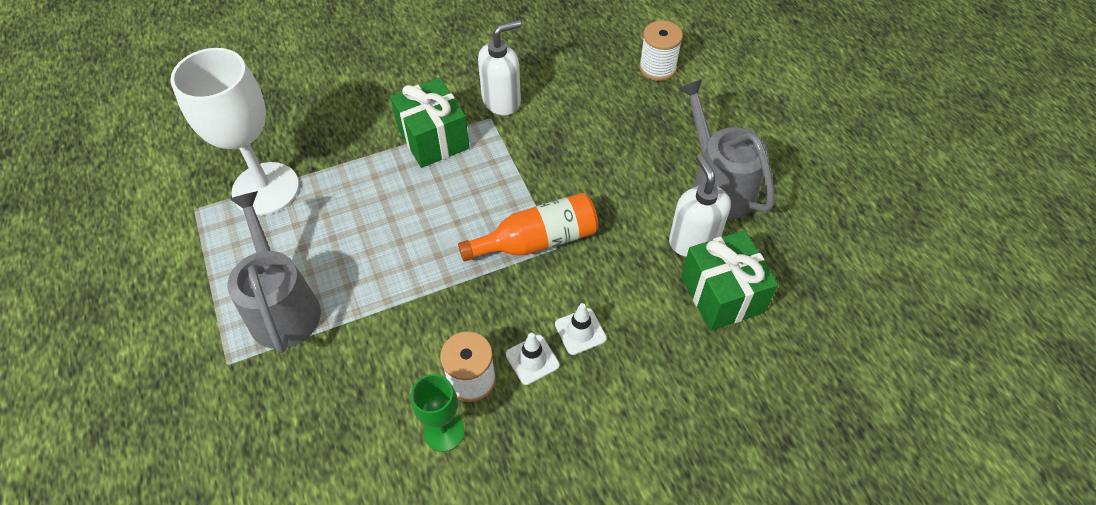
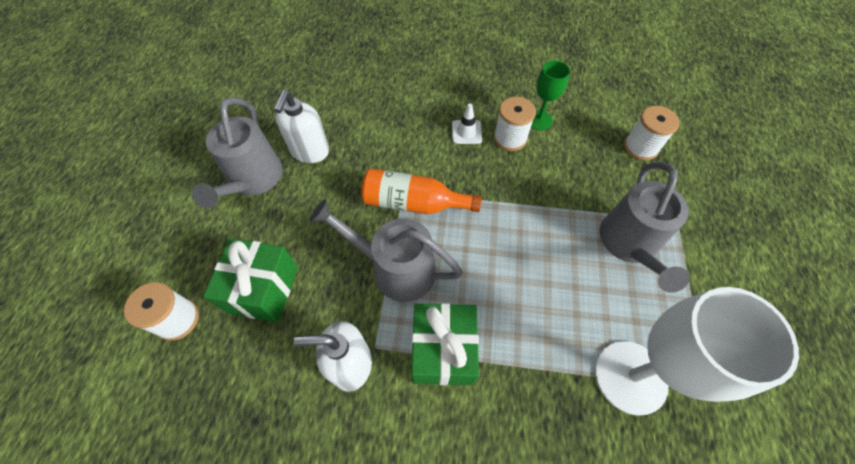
camera: 150 degrees left, 5 degrees up
white traffic cone [555,303,607,355] -> none
green gift [681,230,778,331] -> green gift moved to [203,238,298,322]
none -> grey watering can [310,199,463,302]
none -> white spool [624,106,680,160]

